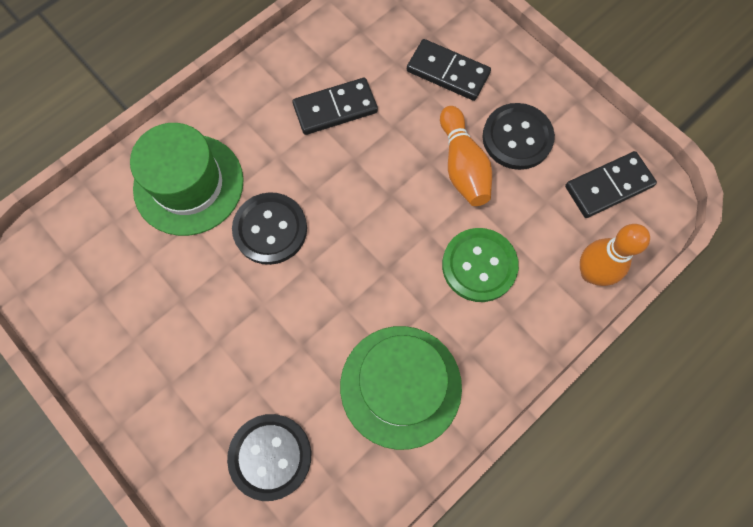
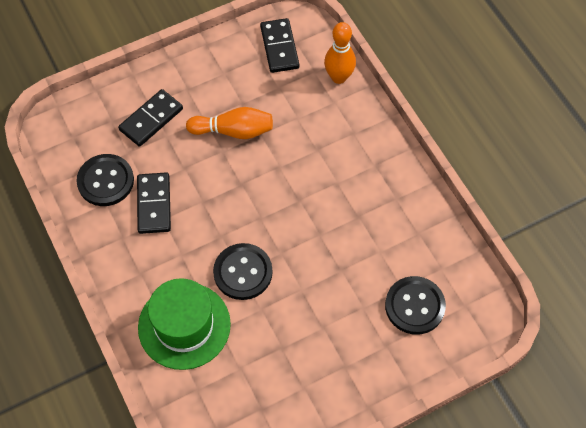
camera: 75 degrees left, 10 degrees down
green hat [340,326,462,450] -> none
green button [442,228,519,302] -> none
black button [482,103,555,170] -> black button moved to [76,154,134,206]

